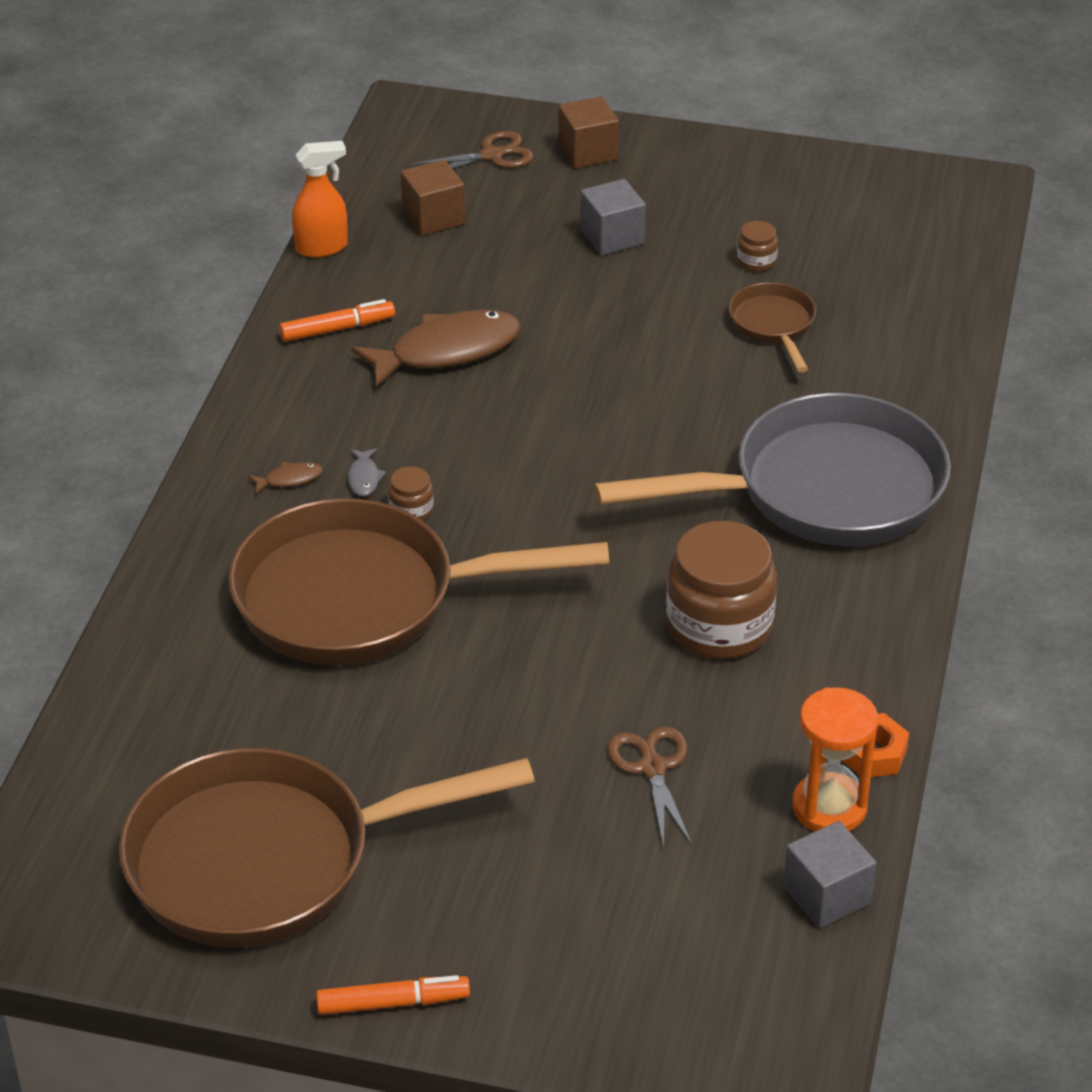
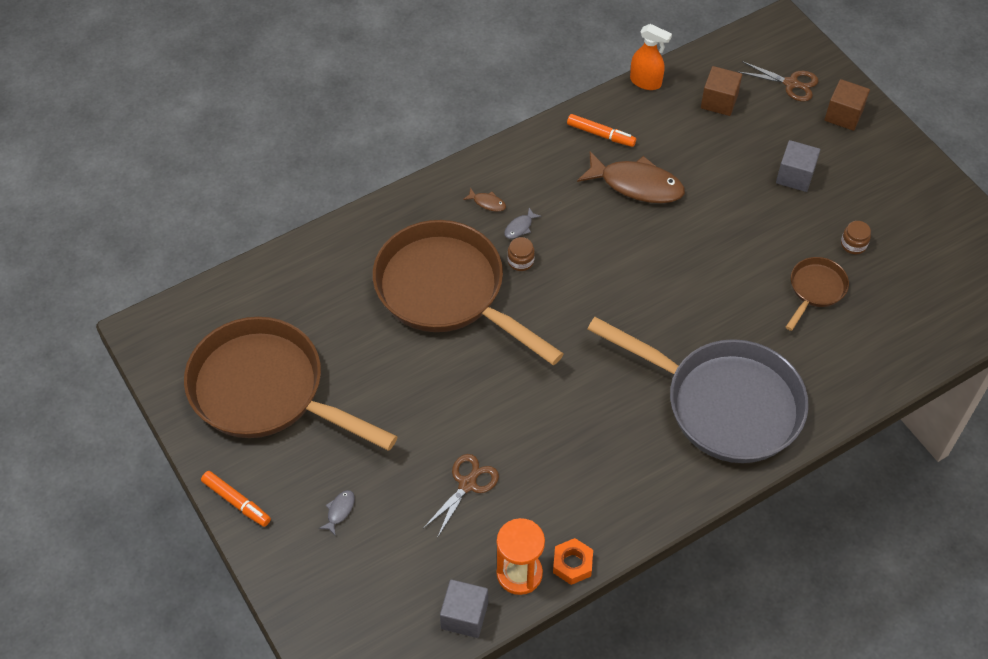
camera: 45 degrees right, 15 degrees up
brown jar [666,521,777,659] -> none
none -> grey fish [319,490,355,536]

